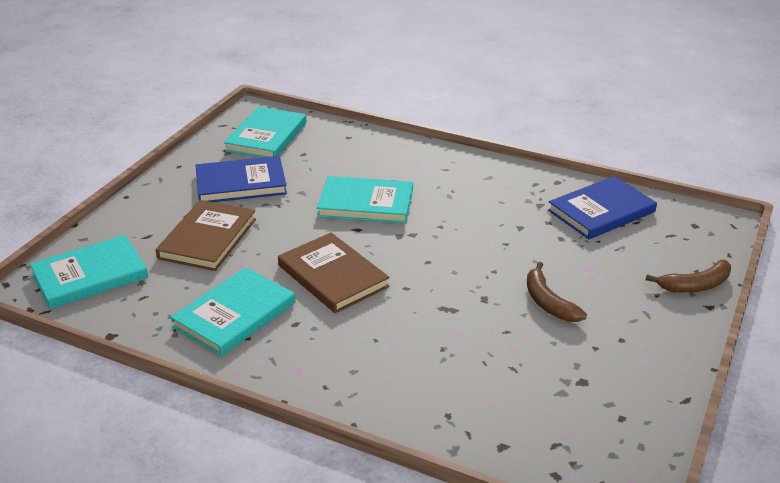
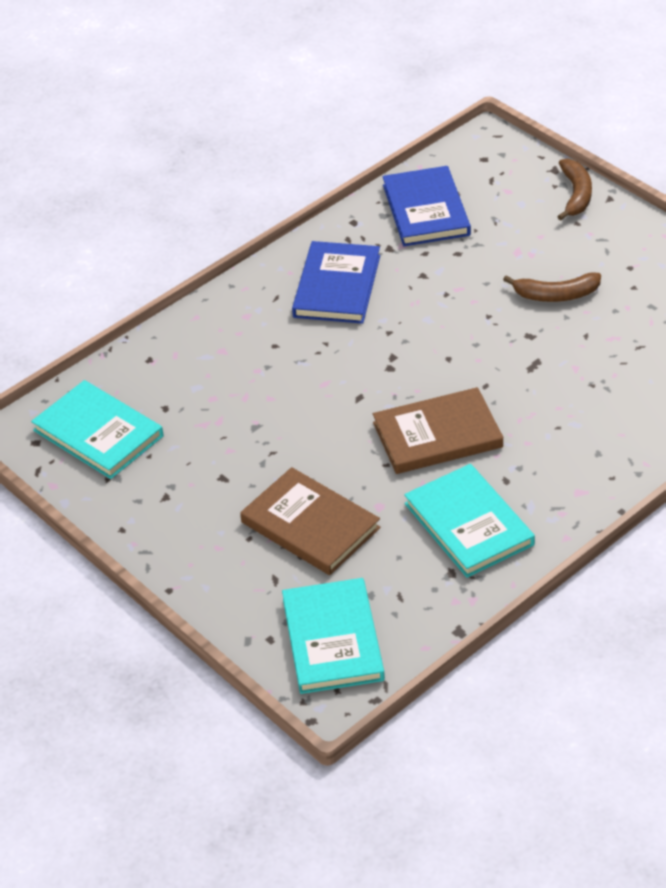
camera: 65 degrees left, 10 degrees up
blue book [196,156,287,202] -> blue book moved to [292,241,380,324]
turquoise book [317,176,413,224] -> none

